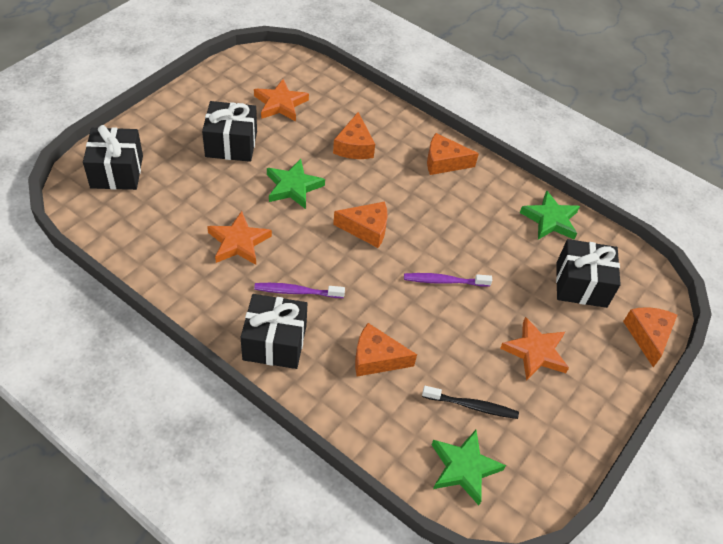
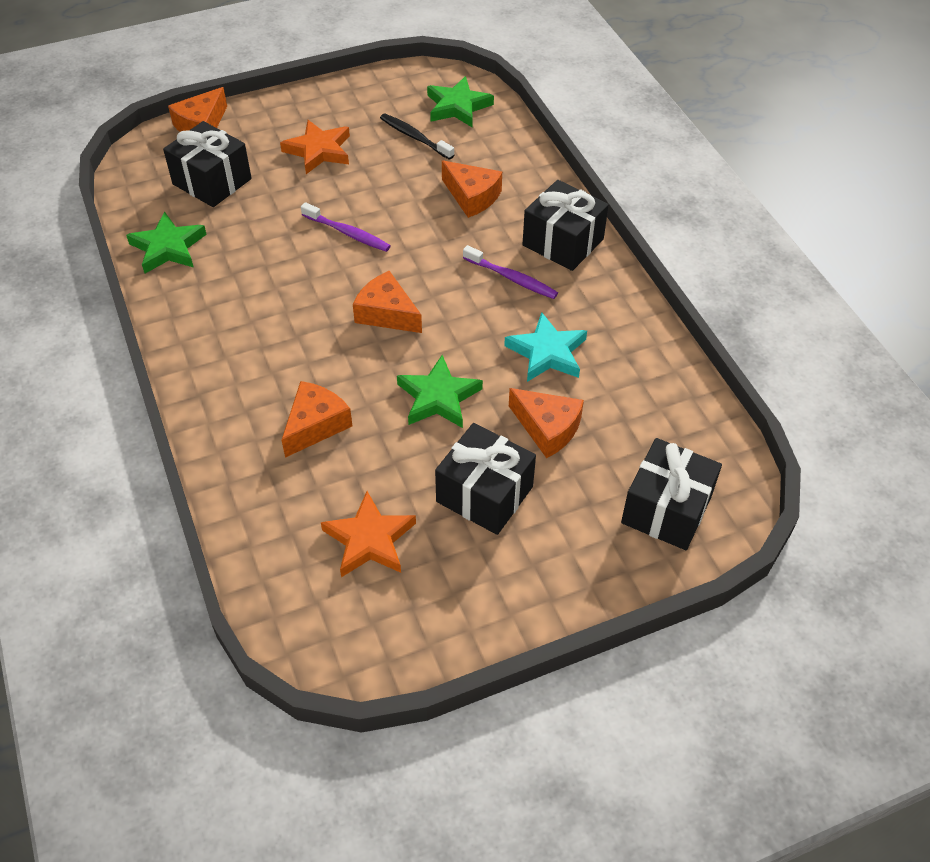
camera: 145 degrees left, 0 degrees up
orange star [207,211,272,265] -> turquoise star [504,312,587,382]
orange cheese [427,133,479,175] -> orange cheese moved to [509,388,584,458]

